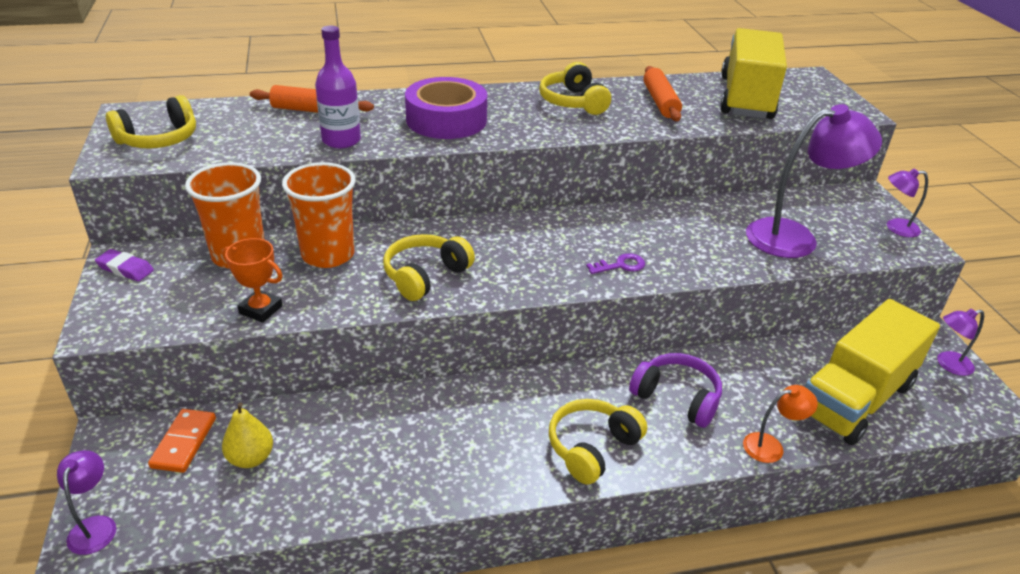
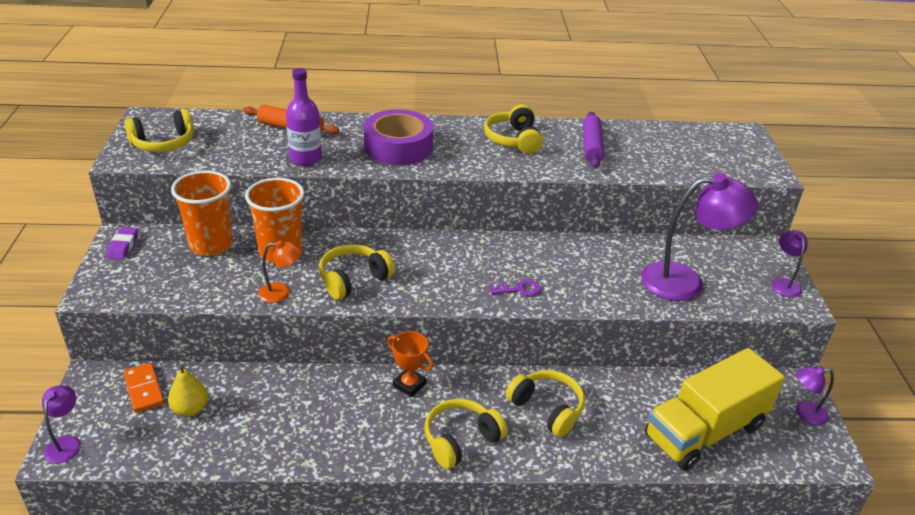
camera: 10 degrees right, 0 degrees up
purple eraser [95,249,154,281] -> purple eraser turned 60 degrees clockwise [106,227,138,260]
orange domino [148,409,216,473] -> orange domino turned 45 degrees counterclockwise [123,363,164,413]
orange trophy [223,238,283,323] -> orange trophy moved to [387,331,433,397]
purple headphones [629,353,722,428] -> yellow headphones [506,370,585,437]
orange rolling pin [644,66,682,121] -> purple rolling pin [583,112,605,168]
yellow truck [720,28,787,119] -> none
orange lamp [743,385,818,463] -> orange lamp moved to [258,240,302,303]
purple lamp [887,168,928,237] -> purple lamp turned 75 degrees clockwise [771,230,808,298]

